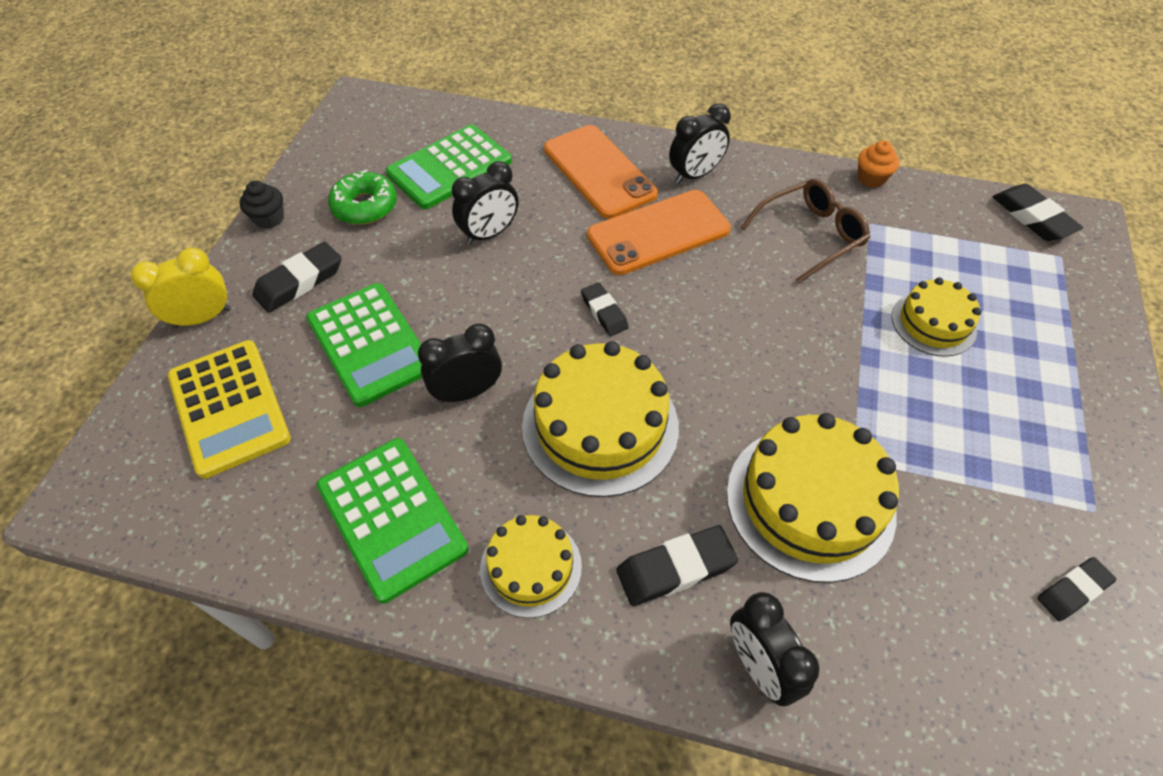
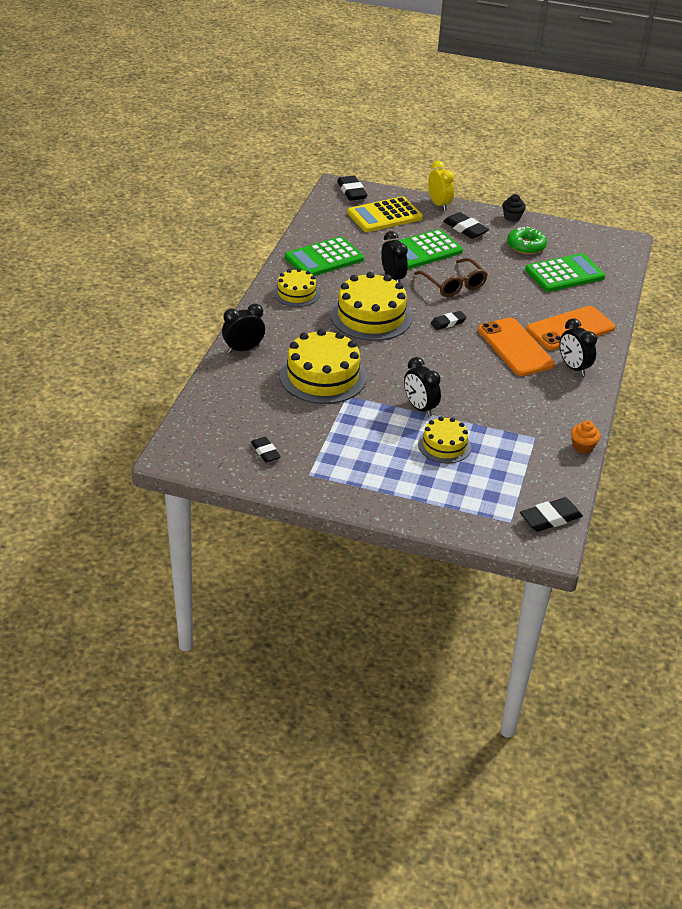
camera: 90 degrees right, 15 degrees down
green calculator [386,125,512,209] -> green calculator turned 105 degrees clockwise [525,253,606,292]
black clock [452,161,518,245] -> black clock moved to [404,357,441,417]
black eraser [616,525,738,606] -> black eraser moved to [337,176,368,201]
brown glasses [740,179,870,284] -> brown glasses moved to [414,258,488,297]

